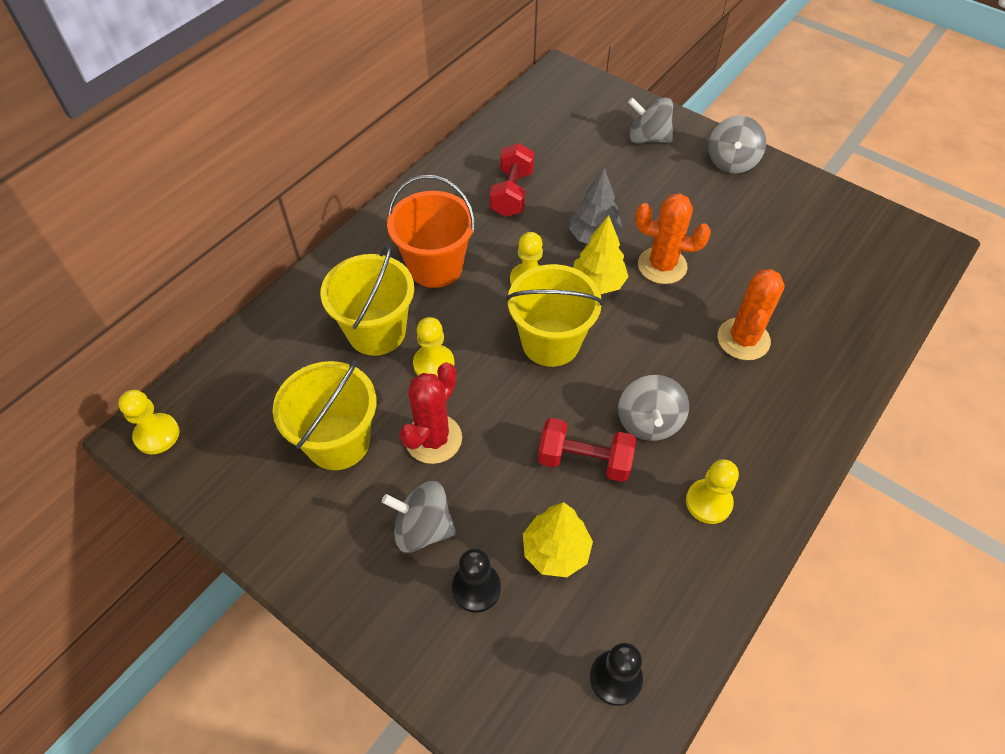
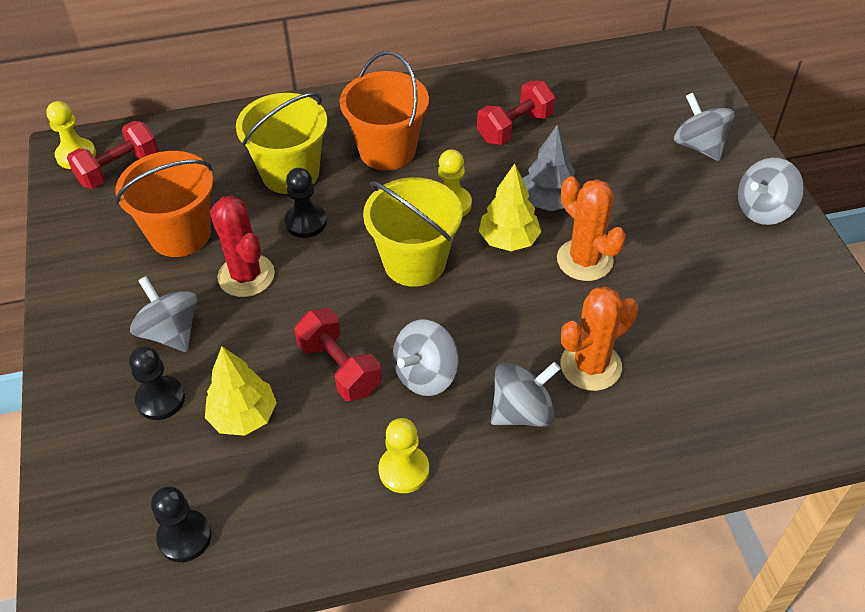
camera: 40 degrees right, 5 degrees down
yellow bucket [273,360,377,470] -> orange bucket [115,151,213,257]
red cactus [400,362,462,464] -> red cactus turned 75 degrees clockwise [210,195,275,297]
yellow pawn [413,317,455,377] -> black pawn [284,168,327,238]
none -> red dumbbell [67,121,159,189]
none -> grey spinning top [491,362,561,427]

